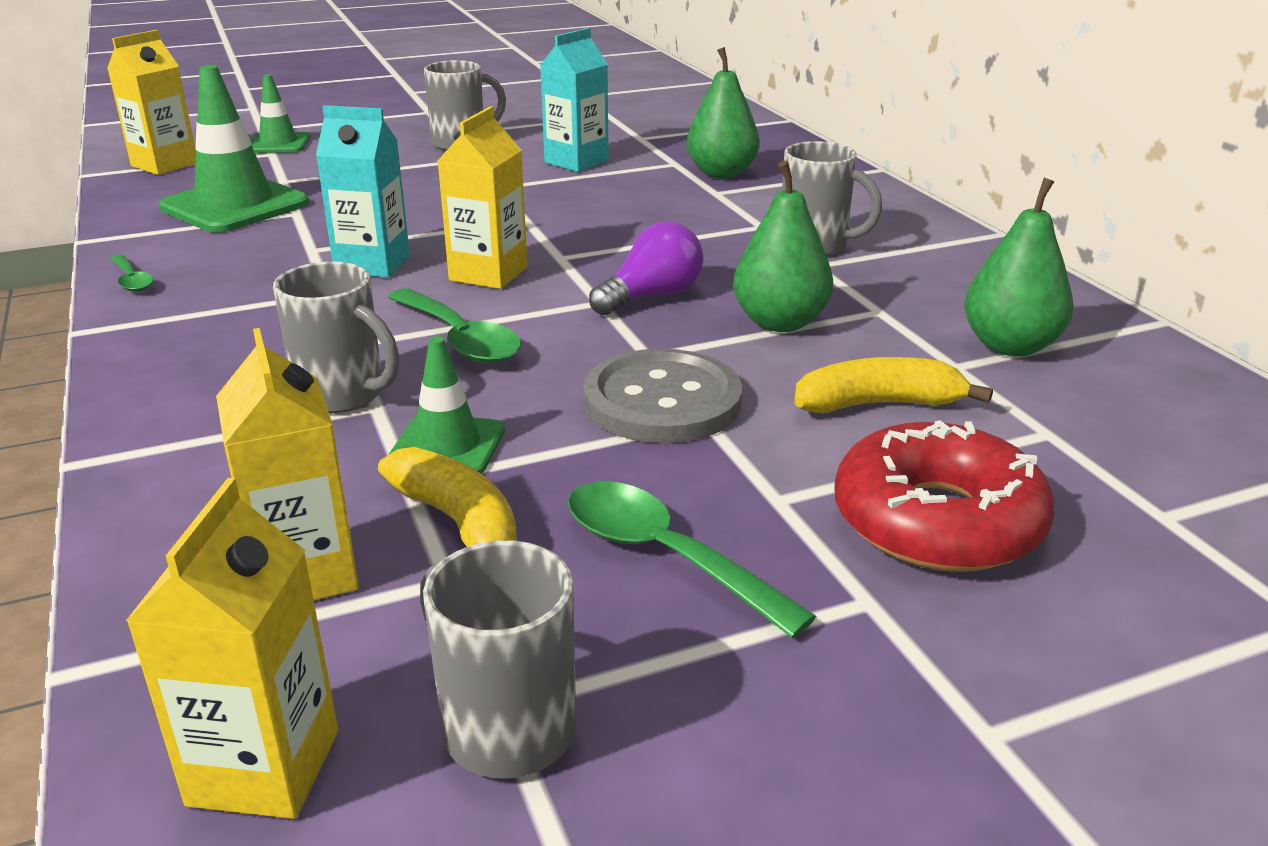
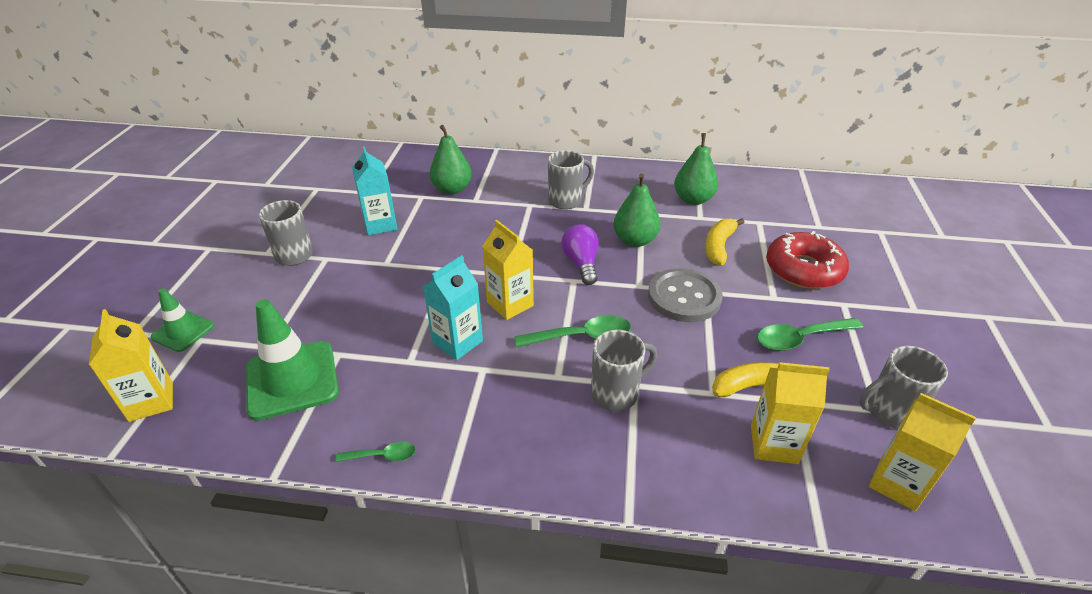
camera: 60 degrees left, 10 degrees up
green traffic cone [388,336,505,474] -> none

